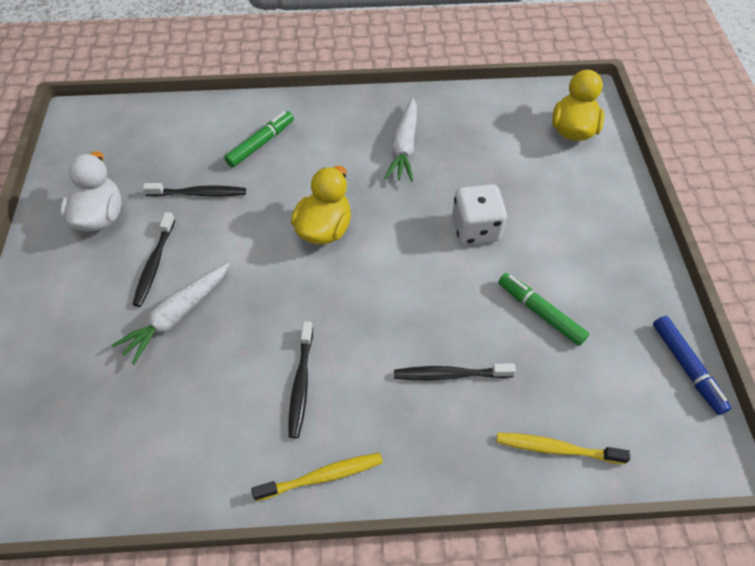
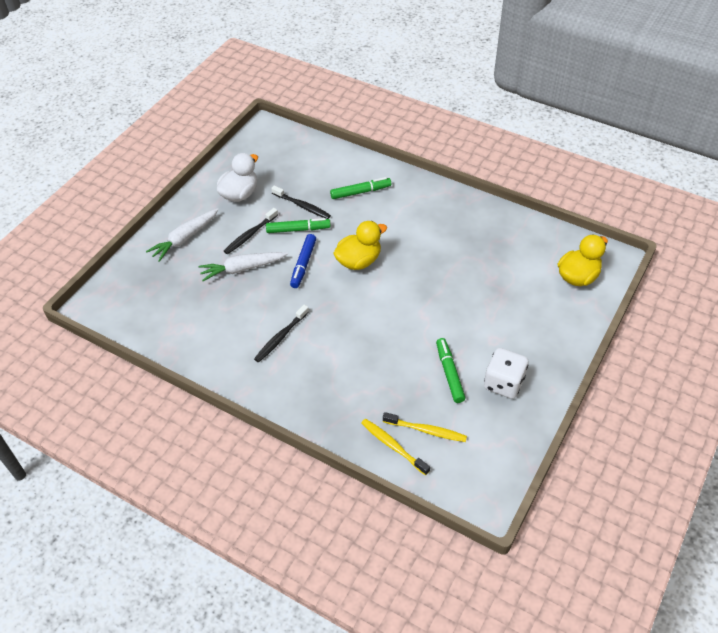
camera: 35 degrees right, 5 degrees down
yellow toothbrush [251,453,383,501] -> yellow toothbrush moved to [383,412,467,442]
white carrot [385,97,417,182] -> white carrot moved to [146,208,219,262]
black toothbrush [394,363,516,380] -> none
white dice [452,184,507,245] -> white dice moved to [484,348,528,399]
blue marker [653,316,731,415] -> blue marker moved to [290,234,316,288]
none -> green marker [266,218,331,233]

